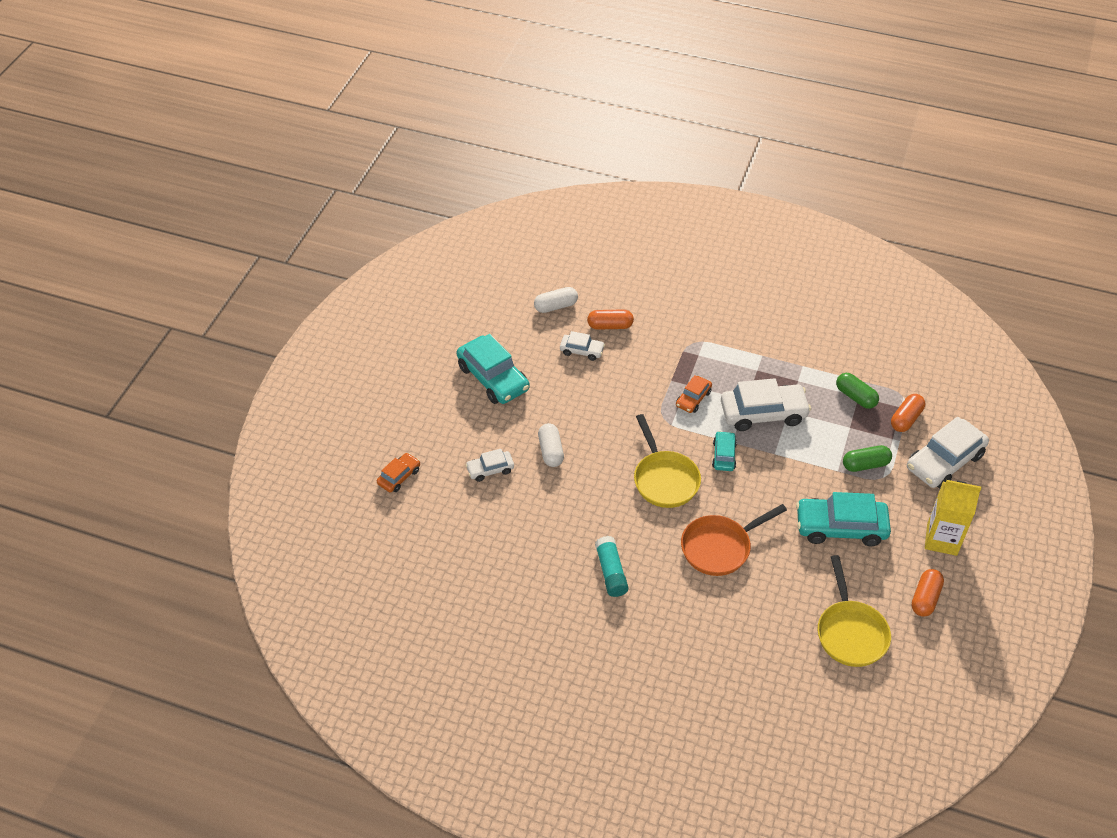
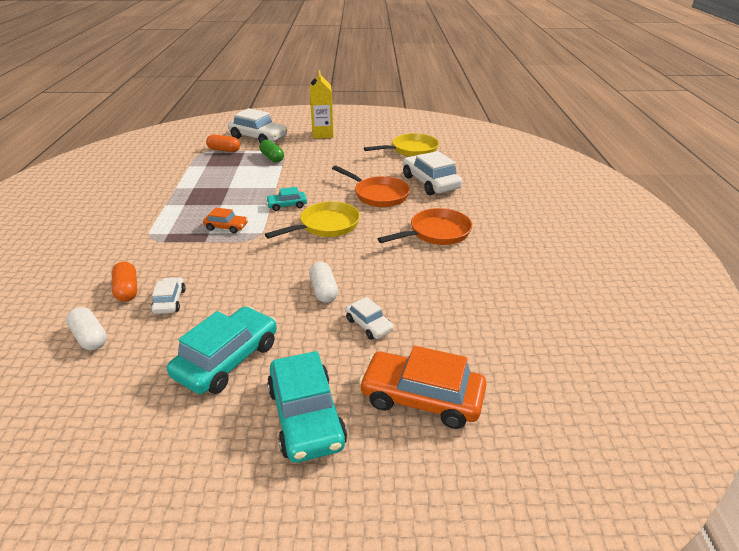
camera: 110 degrees left, 15 degrees down
orange car [377,453,420,493] -> orange car [359,346,486,429], size x1.90
white capsule [538,423,564,467] -> white capsule turned 75 degrees counterclockwise [309,262,338,303]
turquoise glue stick [595,536,628,597] -> orange pan [378,208,472,245]
white car [721,378,811,431] -> white car moved to [403,151,462,195]
turquoise car [796,492,891,546] -> turquoise car moved to [267,351,347,463]
green capsule [836,373,879,409] -> none
orange capsule [911,569,944,617] -> none

